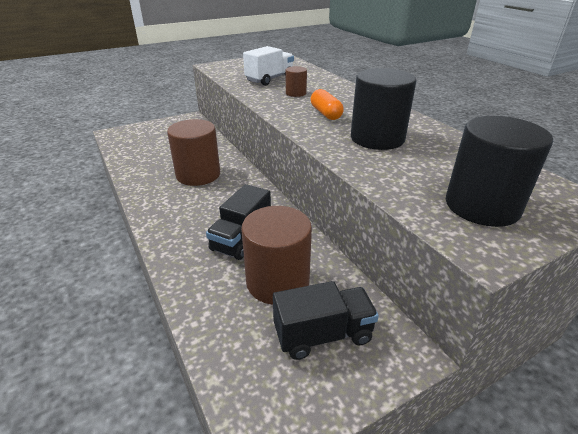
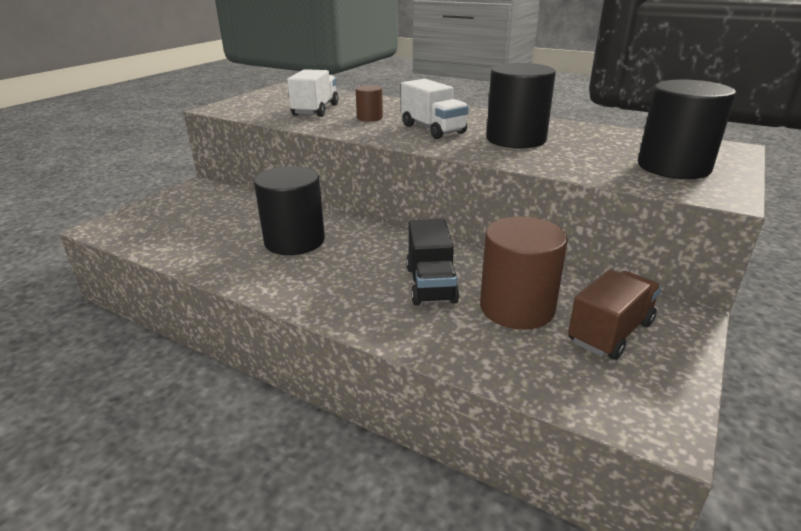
camera: 30 degrees left, 5 degrees down
brown cylinder [167,119,220,186] -> black cylinder [254,166,325,255]
black truck [273,281,379,360] -> brown truck [568,270,661,360]
orange capsule [310,89,344,120] -> white truck [401,79,469,139]

